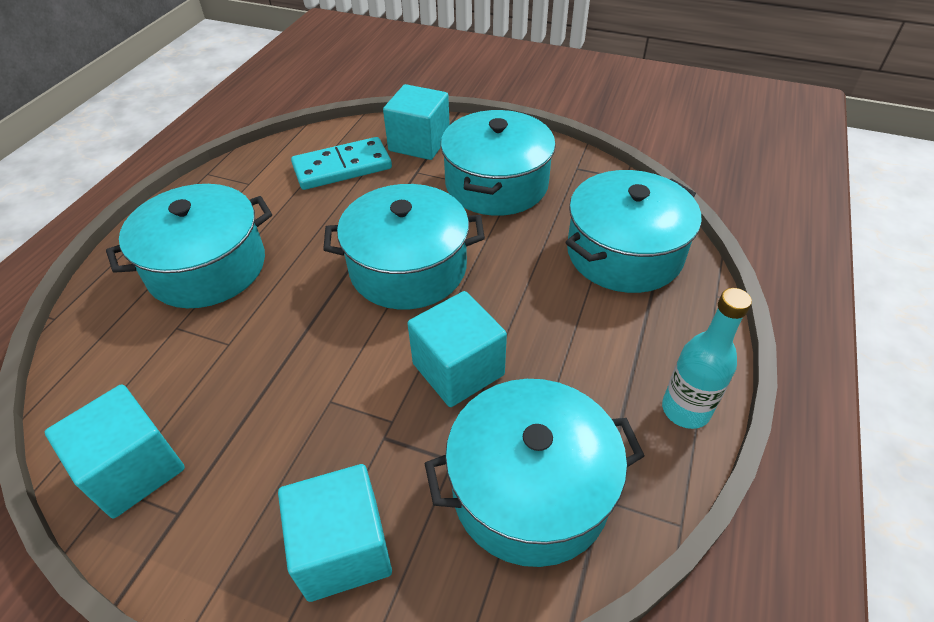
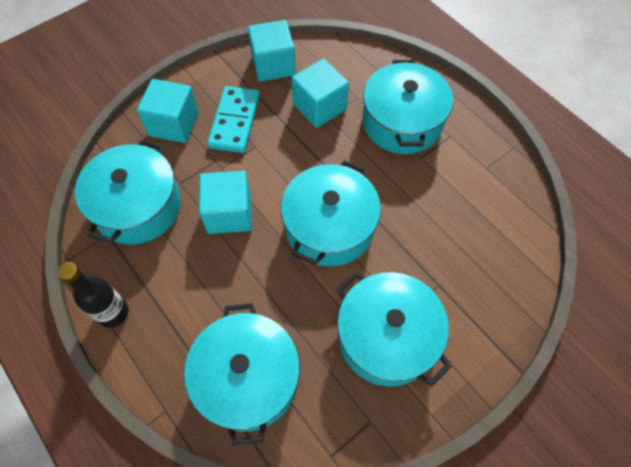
camera: 120 degrees right, 15 degrees up
turquoise domino [291,137,392,190] -> turquoise domino moved to [207,86,260,153]
turquoise cube [383,84,450,160] -> turquoise cube moved to [291,59,349,128]
turquoise bottle [662,288,752,429] -> black bottle [58,262,128,328]

